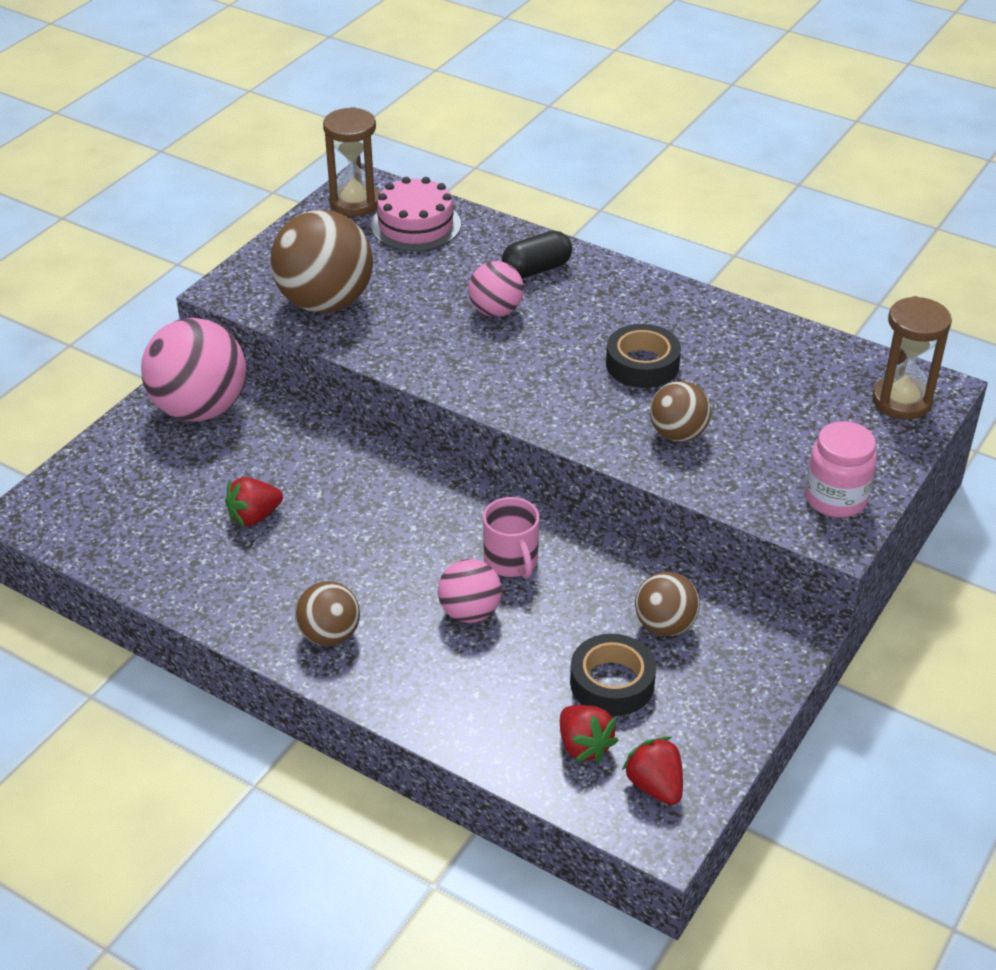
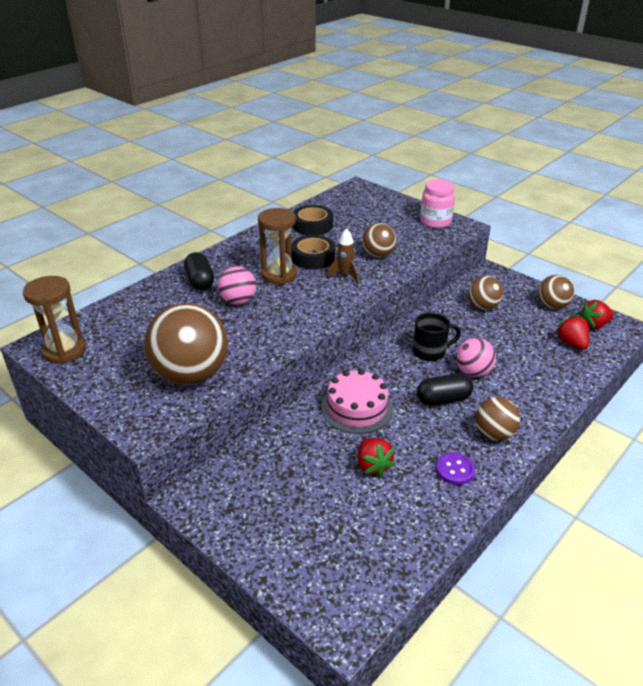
camera: 80 degrees left, 5 degrees down
pink ball [141,318,246,421] -> none
pink cake [371,177,461,251] -> pink cake moved to [321,369,393,434]
pink mug [483,497,540,579] -> black mug [413,312,461,361]
red strawberry [560,705,619,763] -> red strawberry turned 90 degrees counterclockwise [555,315,590,350]
black tape [570,634,656,716] -> black tape moved to [293,205,333,235]
brown hourglass [873,296,952,420] -> brown hourglass moved to [258,208,297,284]
none -> brown rocket [327,228,359,283]
none -> black capsule [417,373,473,406]
none -> purple button [436,452,476,485]
none -> brown ball [538,275,574,309]

